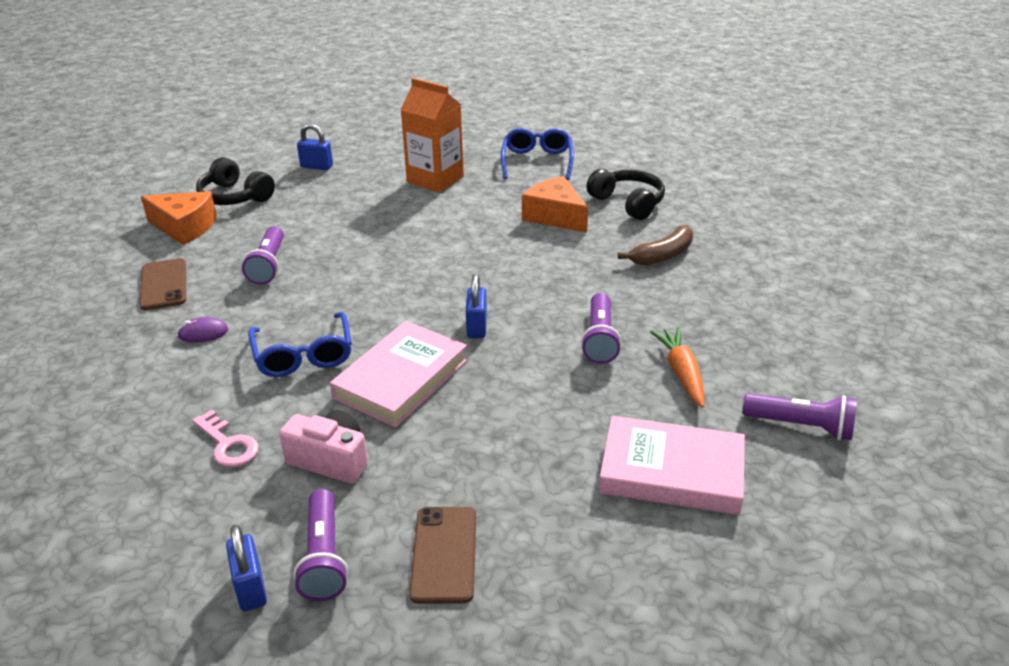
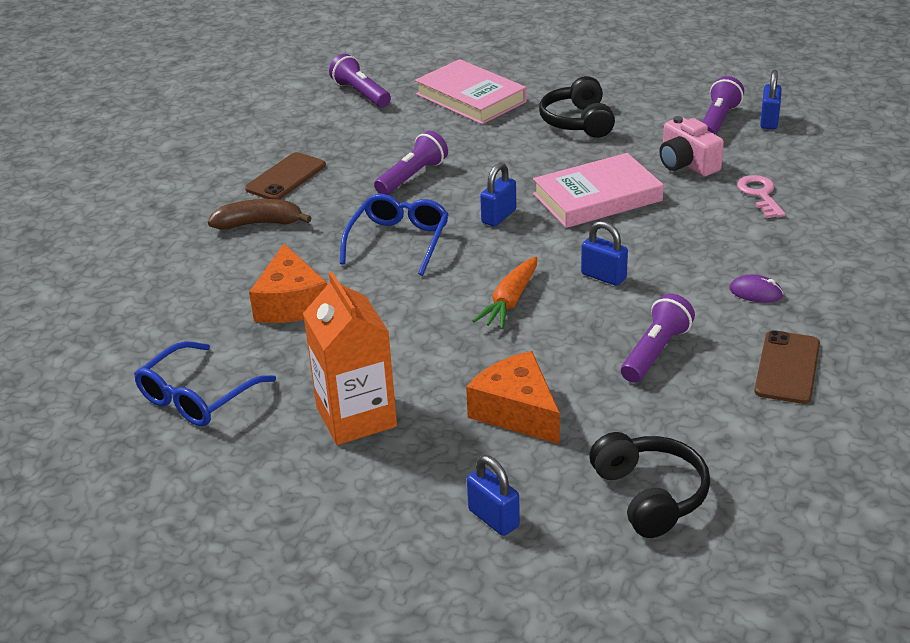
camera: 145 degrees left, 0 degrees up
orange cheese [141,191,217,245] -> orange cheese moved to [466,351,560,444]
blue glasses [248,312,352,377] -> blue glasses moved to [340,194,449,276]
brown phone [409,507,476,604] -> brown phone moved to [245,152,326,200]
black headphones [587,169,665,220] -> black headphones moved to [539,76,615,138]
orange carrot [650,328,705,408] -> orange carrot moved to [473,256,537,329]
none -> blue padlock [581,221,628,286]

